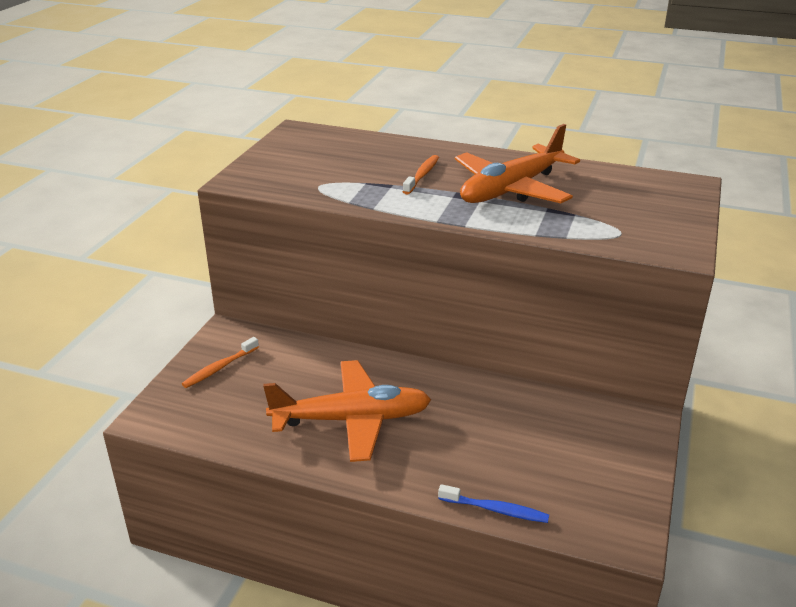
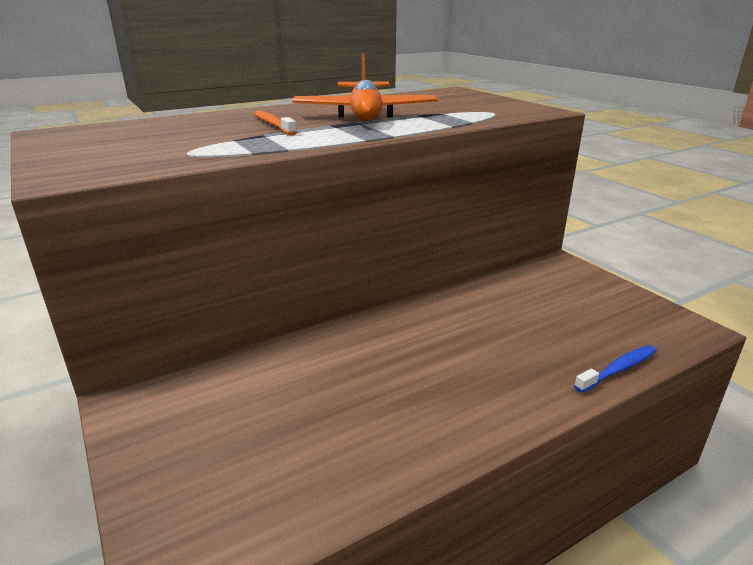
camera: 50 degrees left, 5 degrees down
orange toothbrush [182,337,259,388] -> none
orange plane [263,360,431,462] -> none

